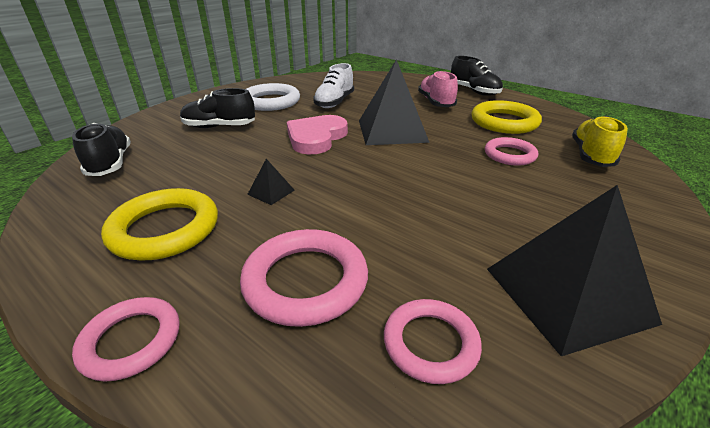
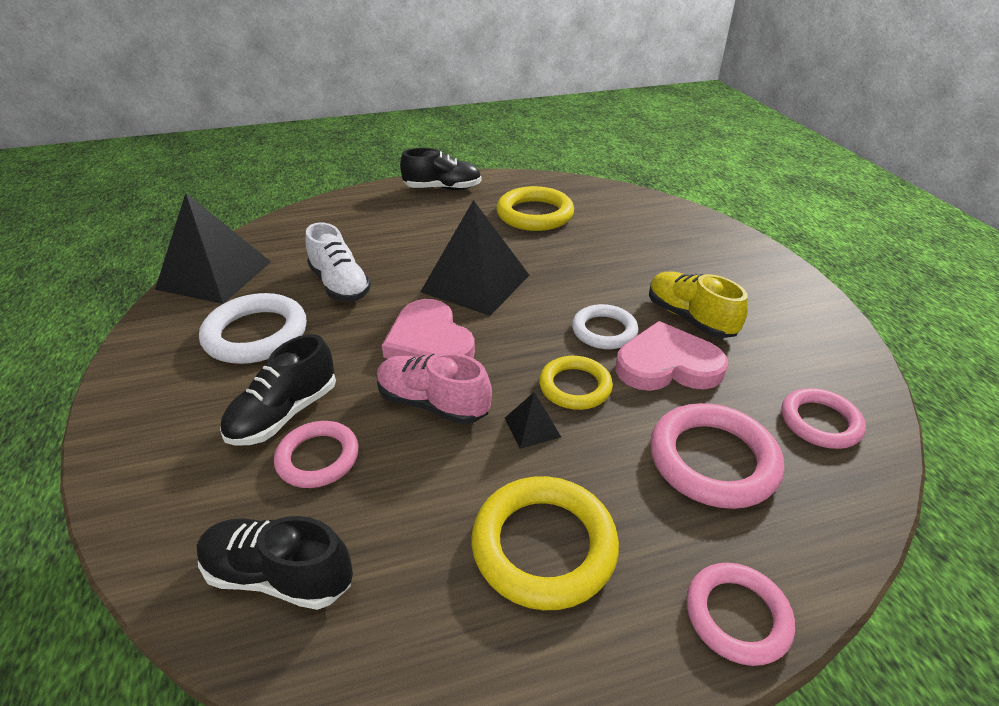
camera: 55 degrees left, 5 degrees up
pink shoe [418,71,458,107] -> pink shoe moved to [377,353,492,425]
pink ring [485,137,538,166] -> pink ring moved to [274,421,359,488]
black pyramid [487,185,662,356] -> black pyramid moved to [155,193,271,304]
yellow shoe [572,116,628,167] -> yellow shoe moved to [649,272,748,338]
none -> yellow ring [539,356,613,410]
none -> white ring [572,304,638,349]
none -> pink heart [616,321,728,391]

